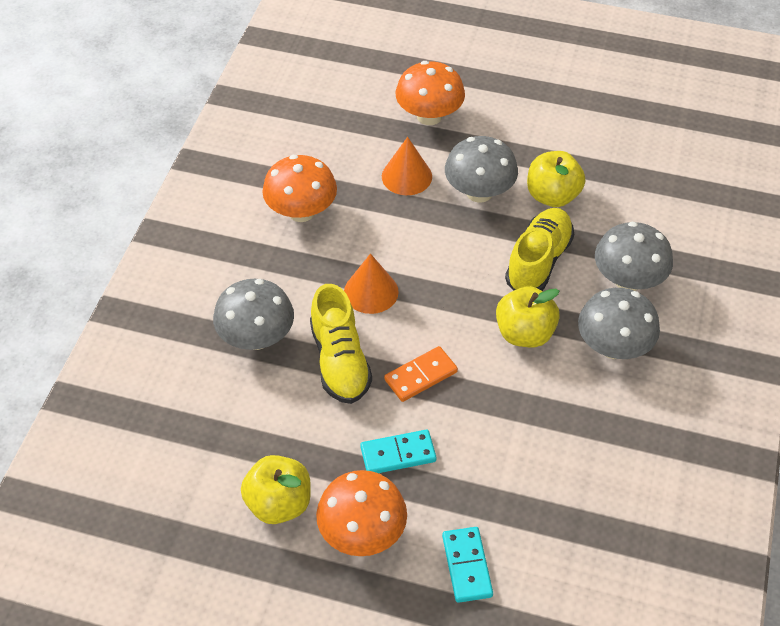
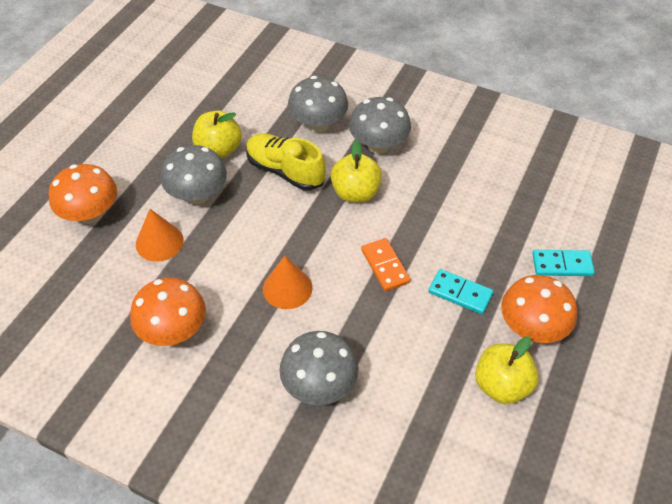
camera: 80 degrees left, 0 degrees up
yellow shoe [310,284,372,404] -> none
turquoise domino [360,430,437,473] -> turquoise domino turned 60 degrees counterclockwise [428,269,493,314]

